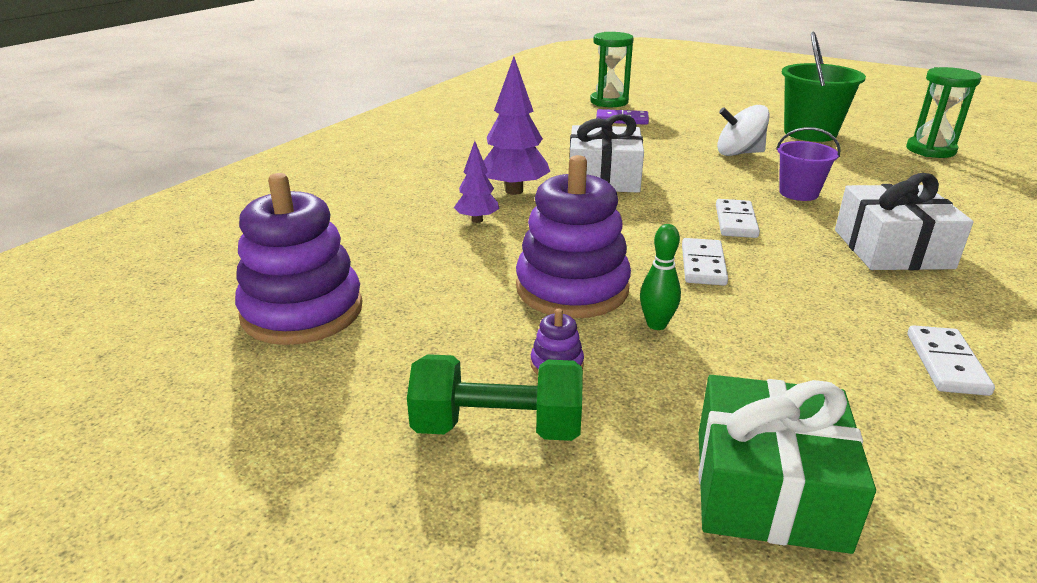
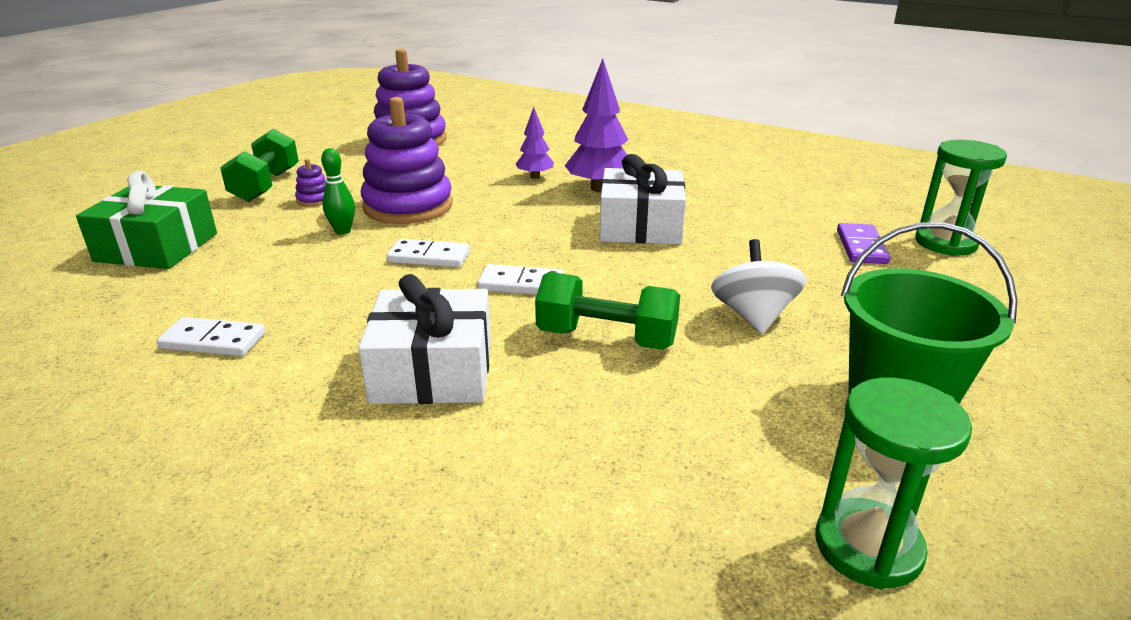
camera: 90 degrees right, 0 degrees up
purple bucket [776,127,841,201] -> green dumbbell [535,272,680,350]

